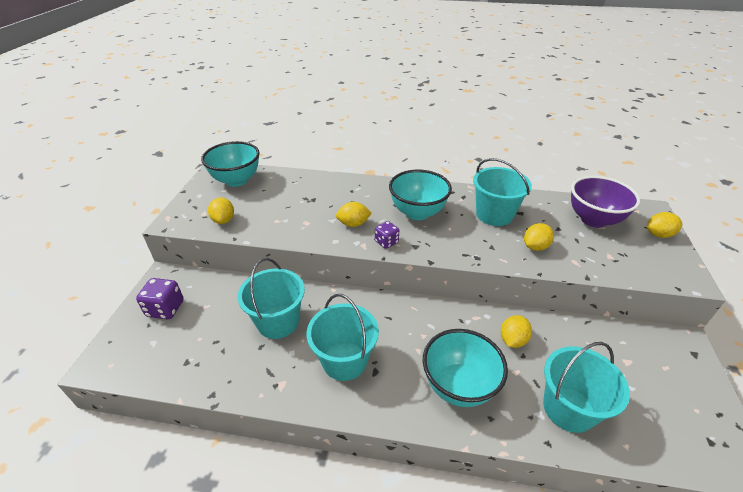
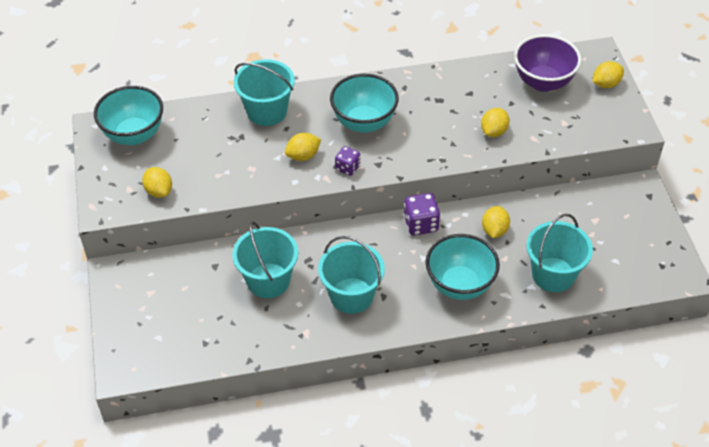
camera: 20 degrees left, 10 degrees up
purple dice [136,278,184,319] -> purple dice moved to [404,193,440,235]
turquoise bucket [473,158,532,226] -> turquoise bucket moved to [234,59,295,126]

